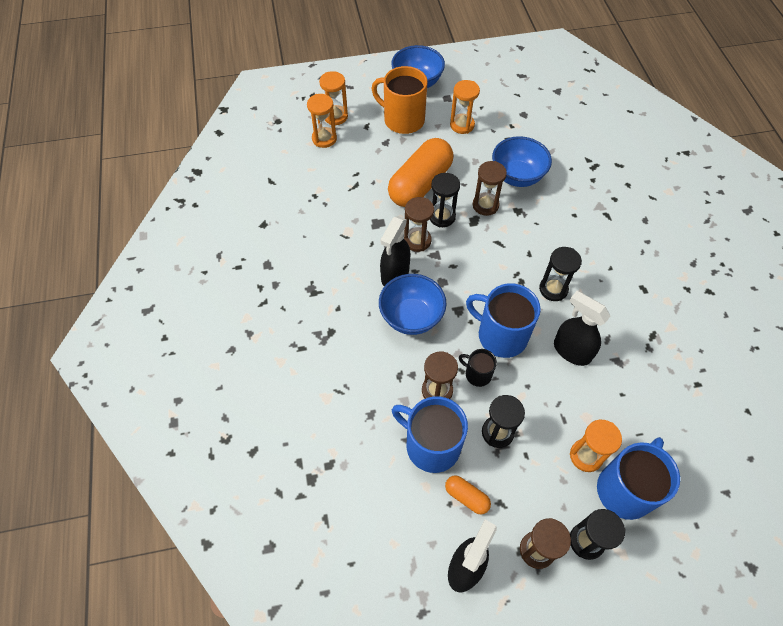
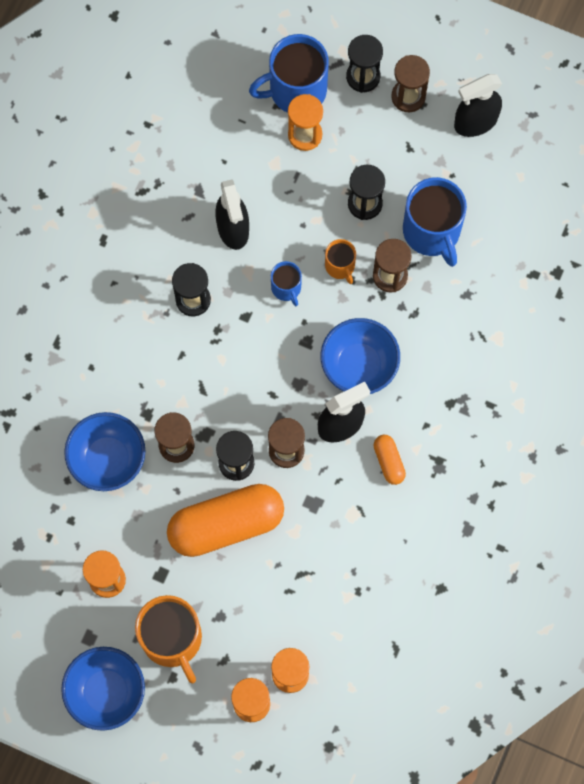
camera: 145 degrees left, 15 degrees up
orange capsule [445,475,491,514] -> orange capsule moved to [373,435,406,485]
black mug [459,349,497,387] -> orange mug [325,239,356,284]
blue mug [466,283,541,358] -> blue mug [271,261,302,306], size x0.52

